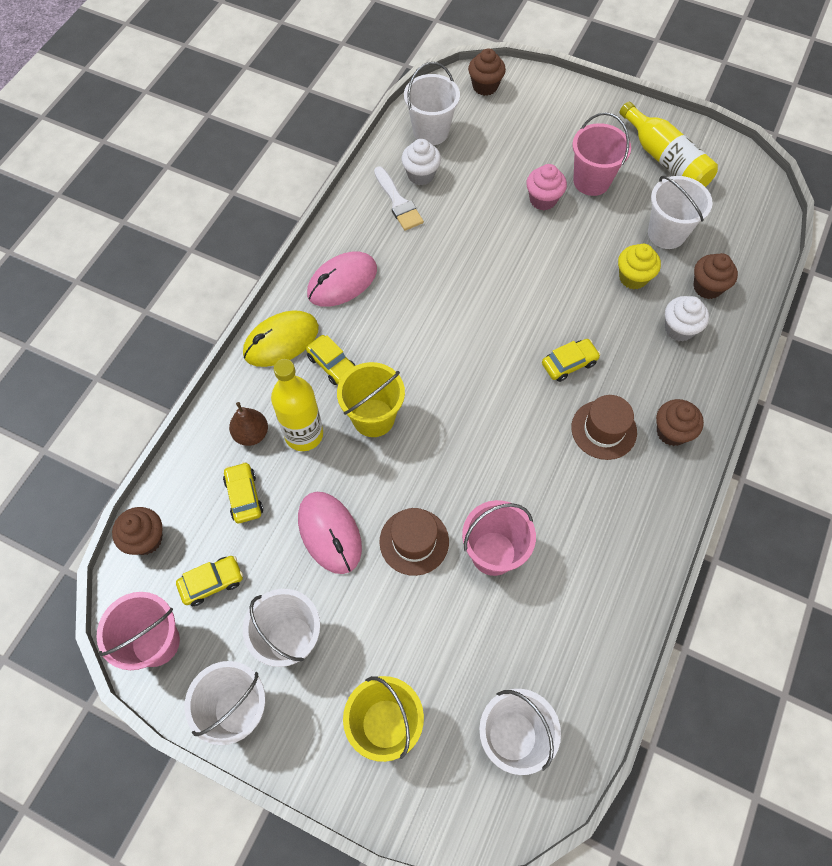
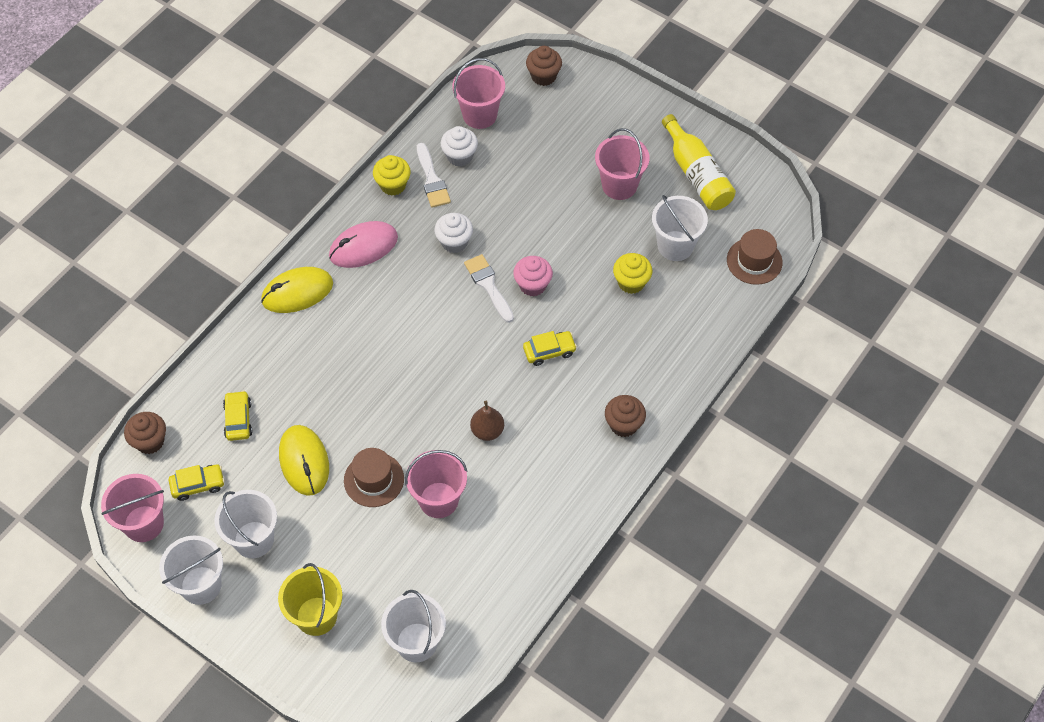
camera: 10 degrees right, 5 degrees down
brown pear [229,402,268,446] -> brown pear moved to [470,401,504,441]
yellow bottle [271,359,323,451] -> none
pink mouse [298,492,362,574] -> yellow mouse [279,425,329,496]
yellow car [306,335,356,385] -> none
yellow bucket [337,362,405,437] -> none
white bucket [404,62,460,145] -> pink bucket [452,58,505,129]
pink cupcake [526,164,567,210] -> pink cupcake moved to [513,256,553,297]
brown hat [571,395,637,460] -> brown hat moved to [727,229,783,285]
white cupcake [665,296,709,342] -> white cupcake moved to [434,213,473,253]
brown cupcake [693,253,738,299] -> none
none -> yellow cupcake [373,155,411,196]
none -> white brush [464,254,514,323]

